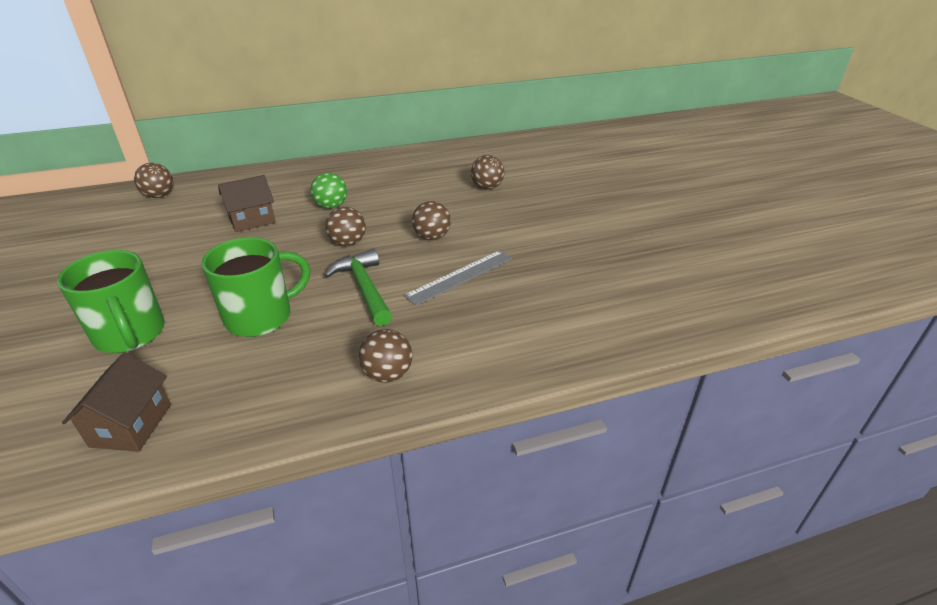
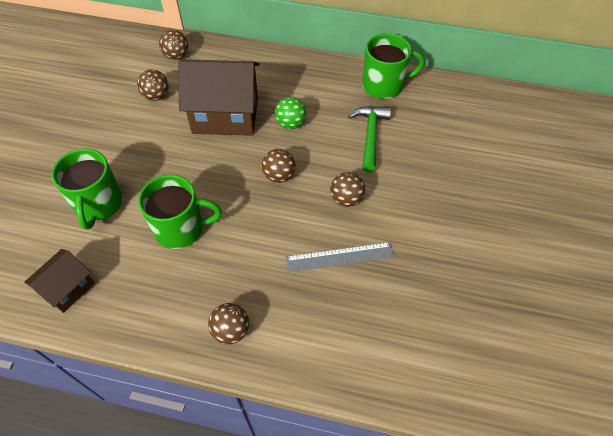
camera: 30 degrees right, 20 degrees up
brown house [218,175,276,232] -> brown house [178,59,259,136], size x1.87
green hammer [324,249,392,326] -> green hammer moved to [349,106,391,173]
brown ball [471,155,505,189] -> brown ball moved to [137,69,169,101]
none -> green mug [362,33,425,99]

